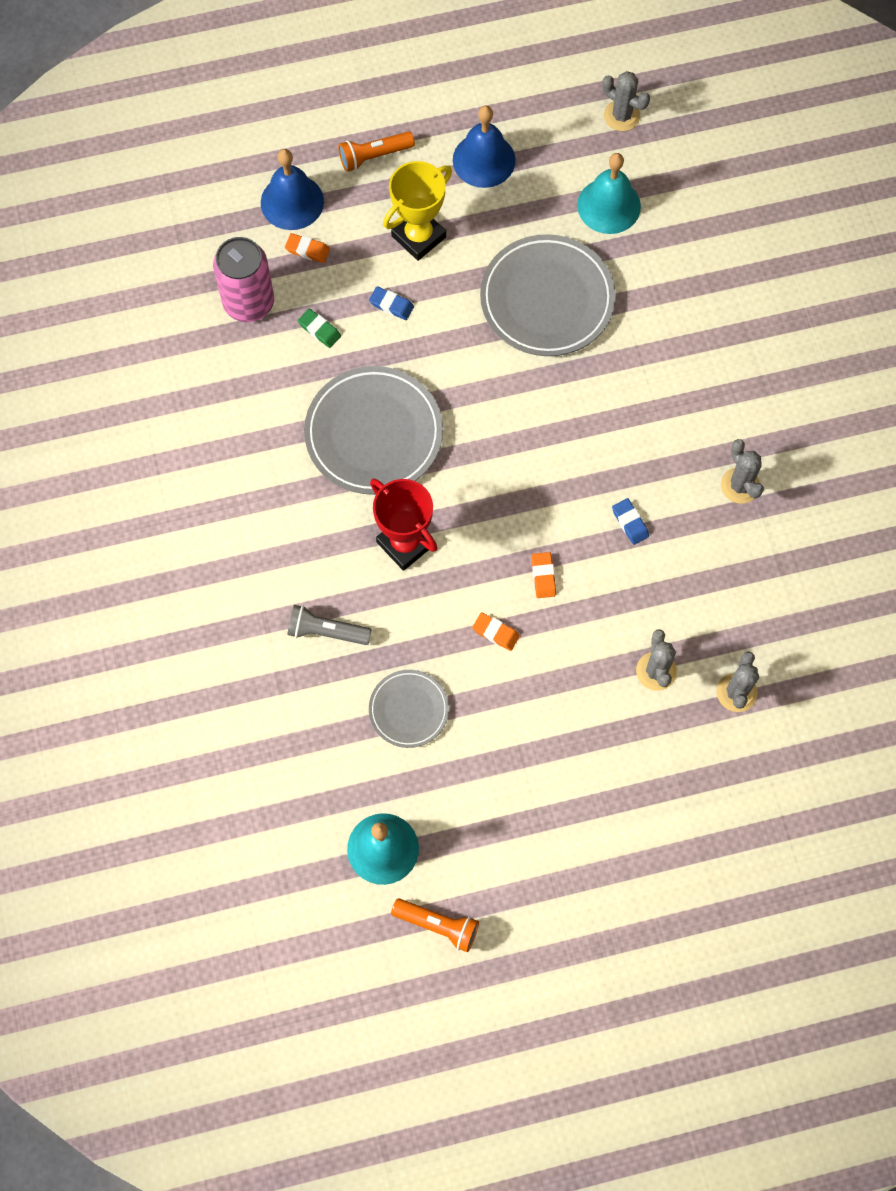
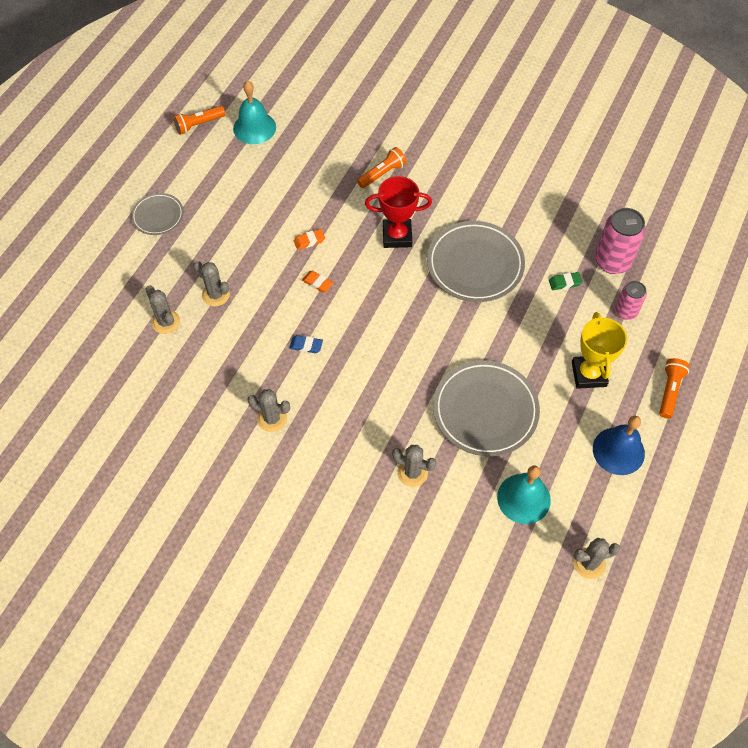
camera: 130 degrees right, 10 degrees down
blue bell [261,149,324,230] -> none
orange eraser [285,233,330,263] -> pink can [615,281,647,320]
grey flashlight [287,605,372,645] -> orange flashlight [357,147,407,188]
blue eraser [369,286,414,320] -> none
grey plate [369,670,449,748] -> grey plate moved to [131,193,184,235]
none -> grey cactus [392,445,436,487]

